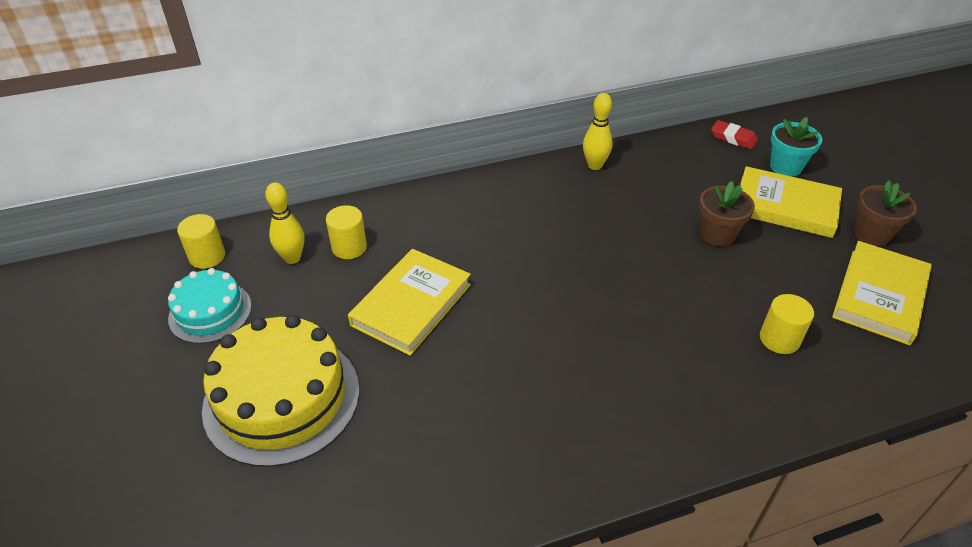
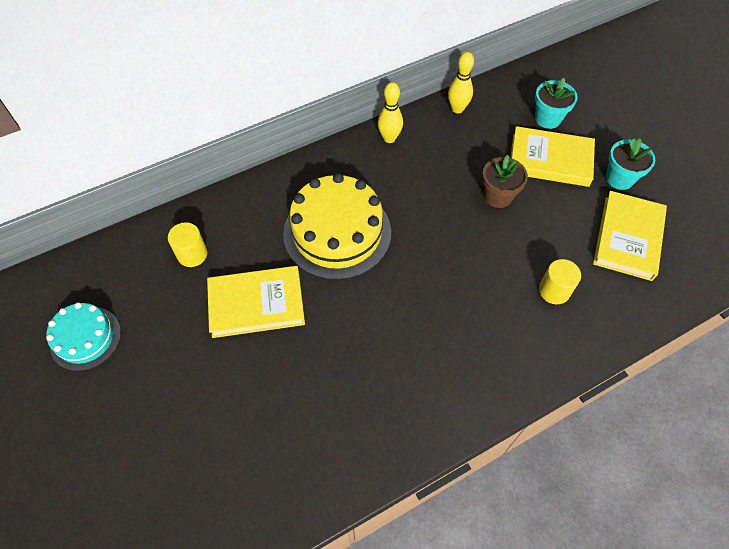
camera: 10 degrees left, 15 degrees up
yellow cylinder [177,214,225,269] -> none
yellow cake [202,315,359,467] -> yellow cake moved to [283,173,391,280]
yellow bowling pin [265,182,304,264] -> yellow bowling pin moved to [448,52,474,114]
yellow book [348,249,471,356] -> yellow book turned 60 degrees clockwise [207,266,305,338]
red eraser [711,120,758,149] -> none
brown flower pot [854,180,917,246] -> turquoise flower pot [606,138,655,190]

